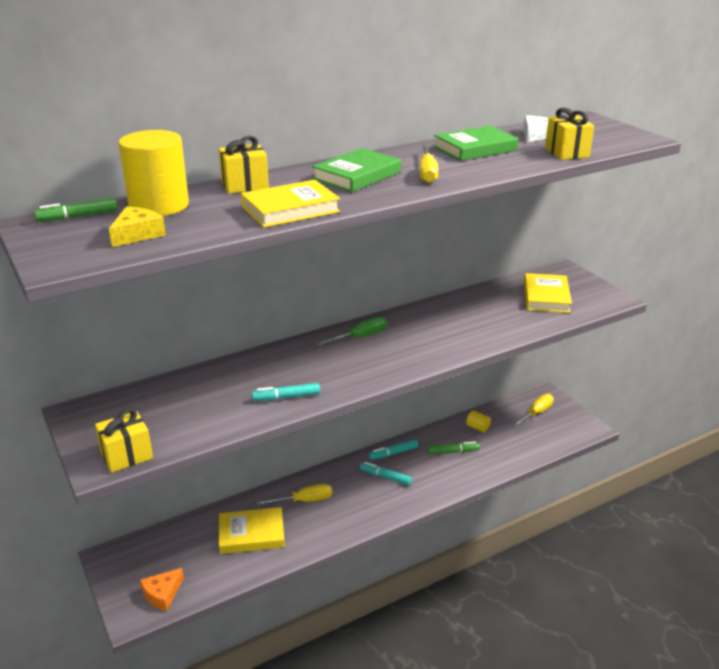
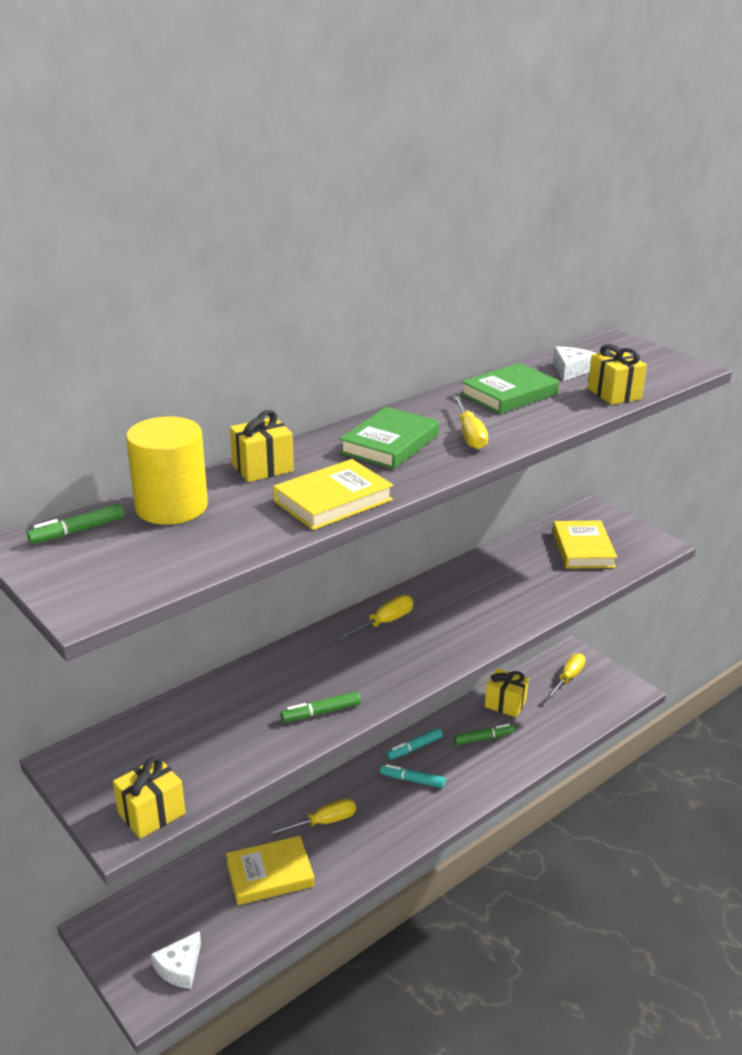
camera: 10 degrees left, 0 degrees up
yellow cheese [109,206,166,247] -> none
orange cheese [140,568,184,611] -> white cheese [151,931,201,989]
turquoise marker [252,383,320,401] -> green marker [281,691,361,722]
green screwdriver [315,316,387,346] -> yellow screwdriver [337,595,413,641]
yellow cylinder [466,410,491,432] -> yellow gift [485,668,529,717]

